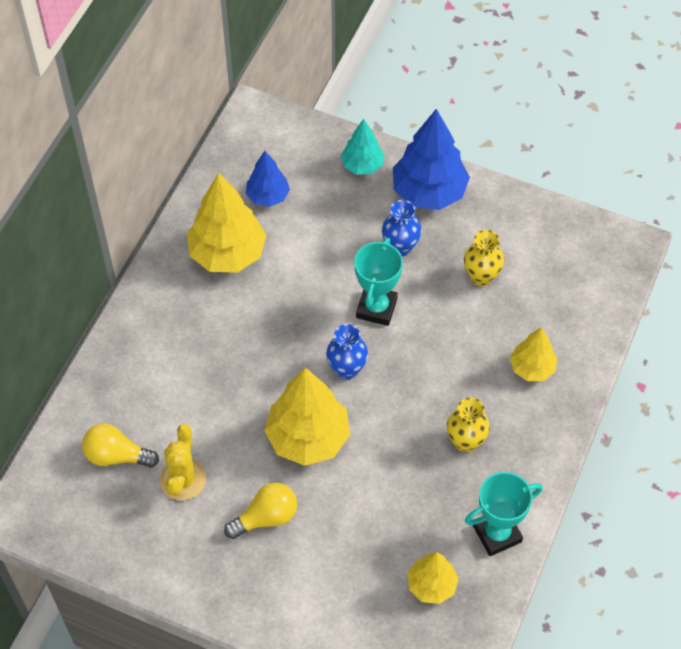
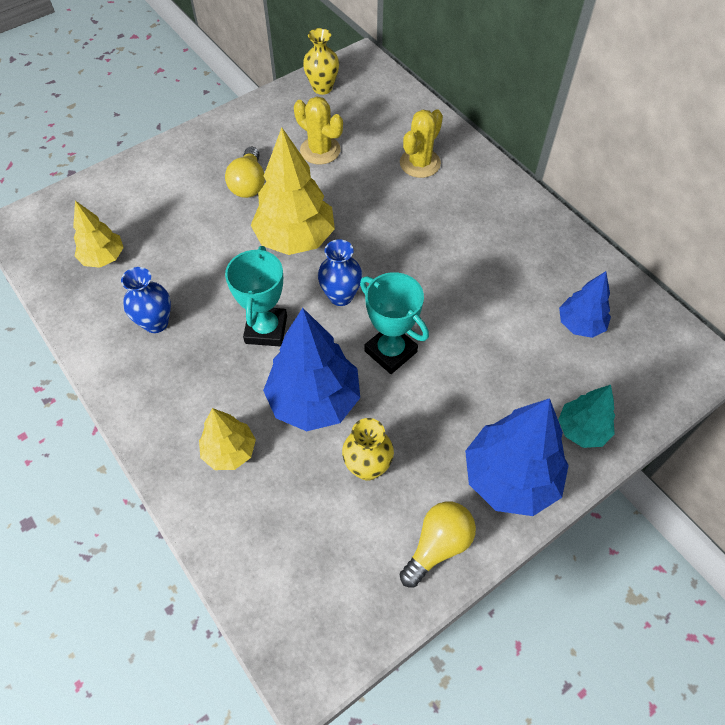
camera: 120 degrees right, 0 degrees up
yellow light bulb [82,424,159,468] -> yellow light bulb moved to [400,502,476,588]
yellow tree [187,173,267,273] -> none
blue vase [382,200,422,256] -> blue vase moved to [121,267,171,333]
yellow vase [447,397,490,452] -> yellow vase moved to [303,28,339,95]
turquoise trophy [465,472,543,556] -> turquoise trophy moved to [225,246,287,347]
none -> blue tree [263,308,360,431]
none -> yellow cactus [400,109,443,178]

